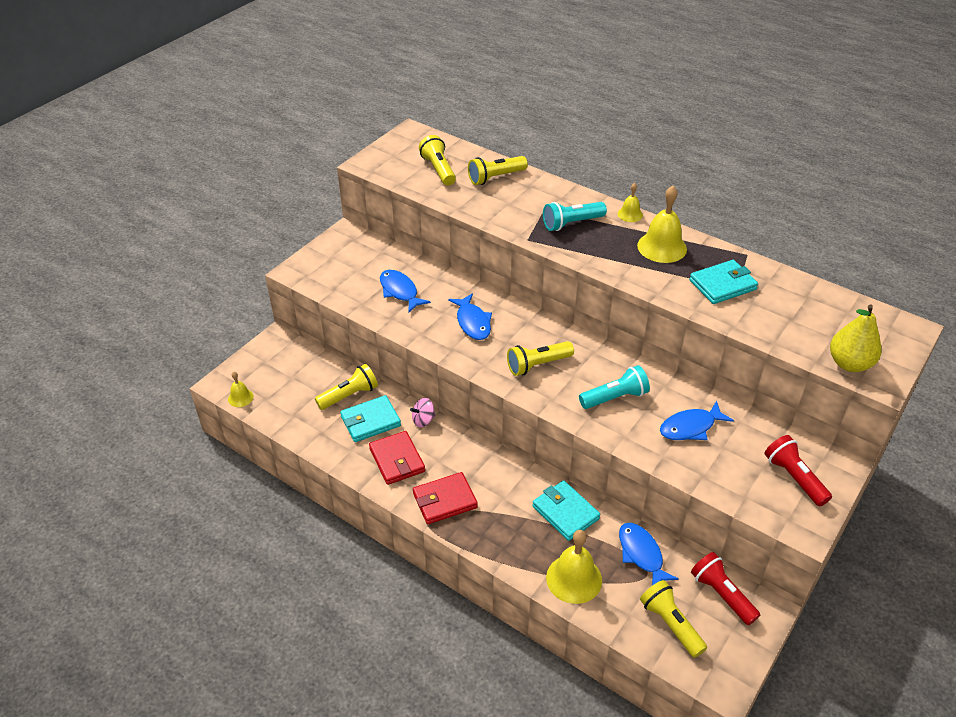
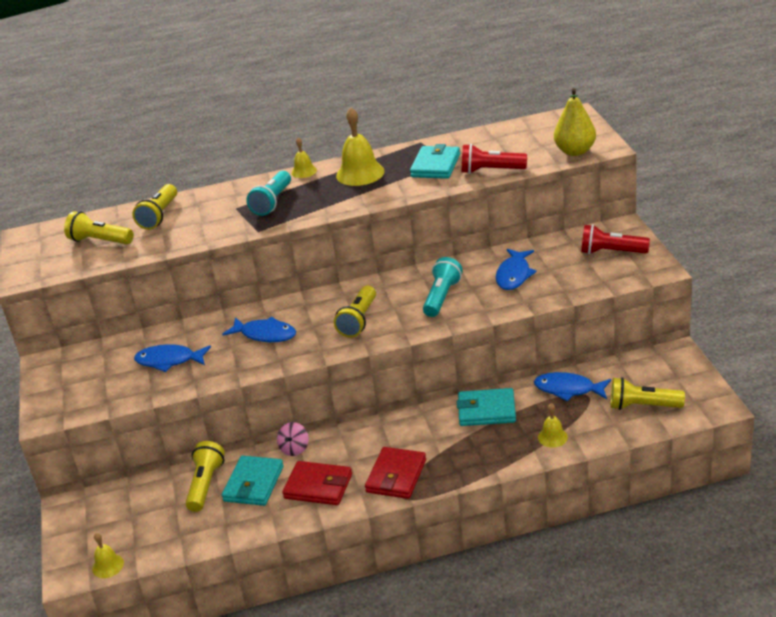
camera: 45 degrees left, 10 degrees down
yellow bell [546,530,602,604] -> yellow bell [538,403,568,448], size x0.54
red flashlight [691,552,760,625] -> red flashlight moved to [462,144,527,174]

